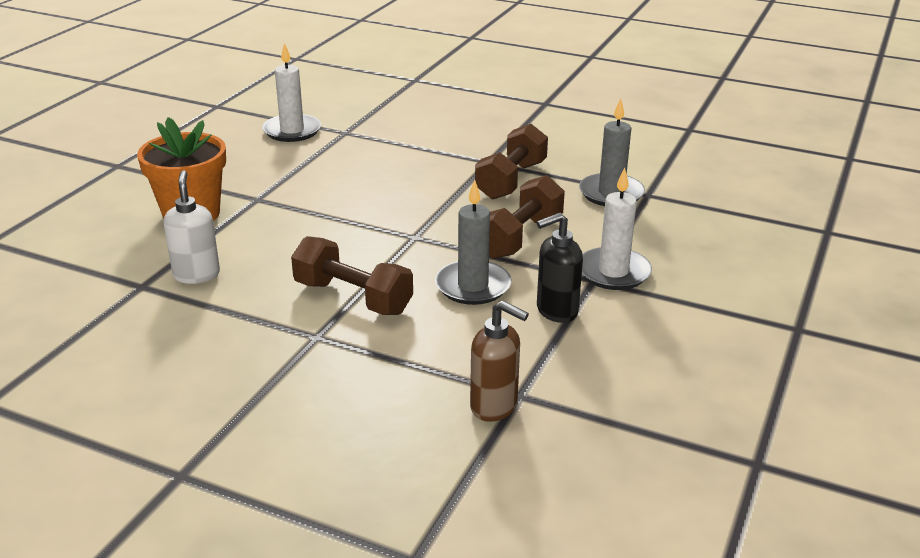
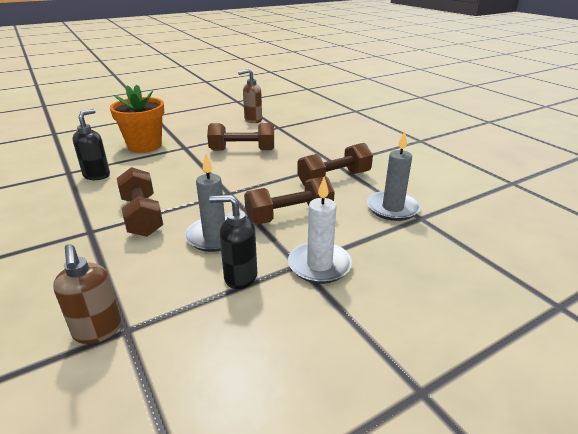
camera: 35 degrees right, 0 degrees up
white soap dispenser [164,170,220,284] -> black soap dispenser [72,109,110,180]
white candle [262,43,321,142] -> brown soap dispenser [238,69,262,123]
none -> brown dumbbell [207,123,274,151]

